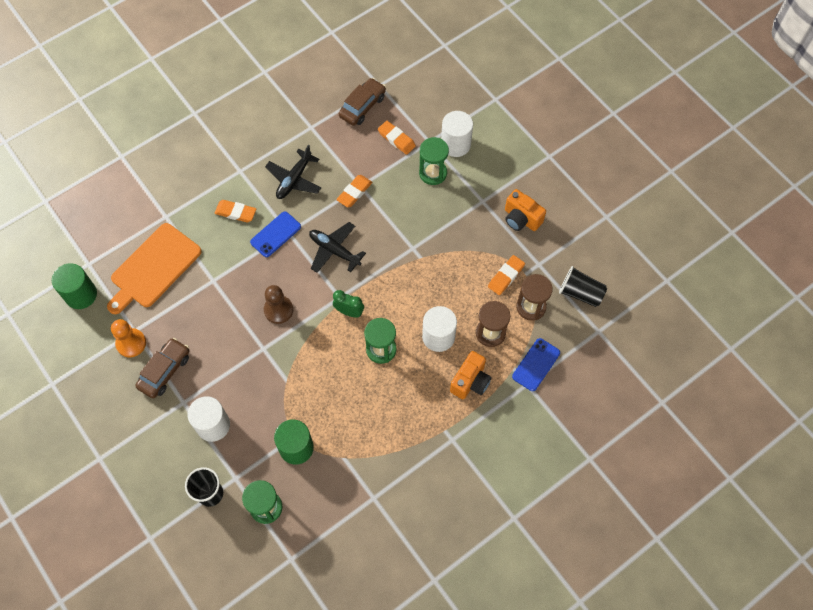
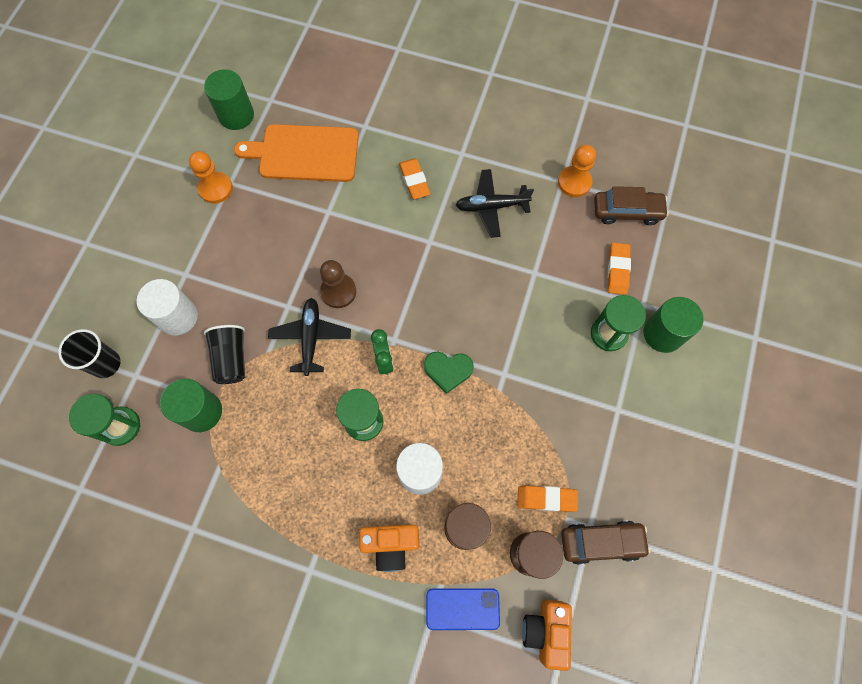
camera: 55 degrees right, 5 degrees up
brown car [135,338,189,398] -> brown car moved to [561,521,650,565]
blue phone [250,212,301,257] -> none
black plane [309,222,366,273] -> black plane moved to [268,298,351,376]
orange eraser [336,175,372,207] -> none
white cylinder [441,111,473,157] -> green cylinder [643,297,703,353]
orange camera [505,189,546,231] -> orange camera moved to [522,600,572,671]
black cup [559,266,607,307] -> black cup moved to [204,325,245,384]
none -> green heart [424,351,474,394]
none -> orange pawn [558,145,596,197]

